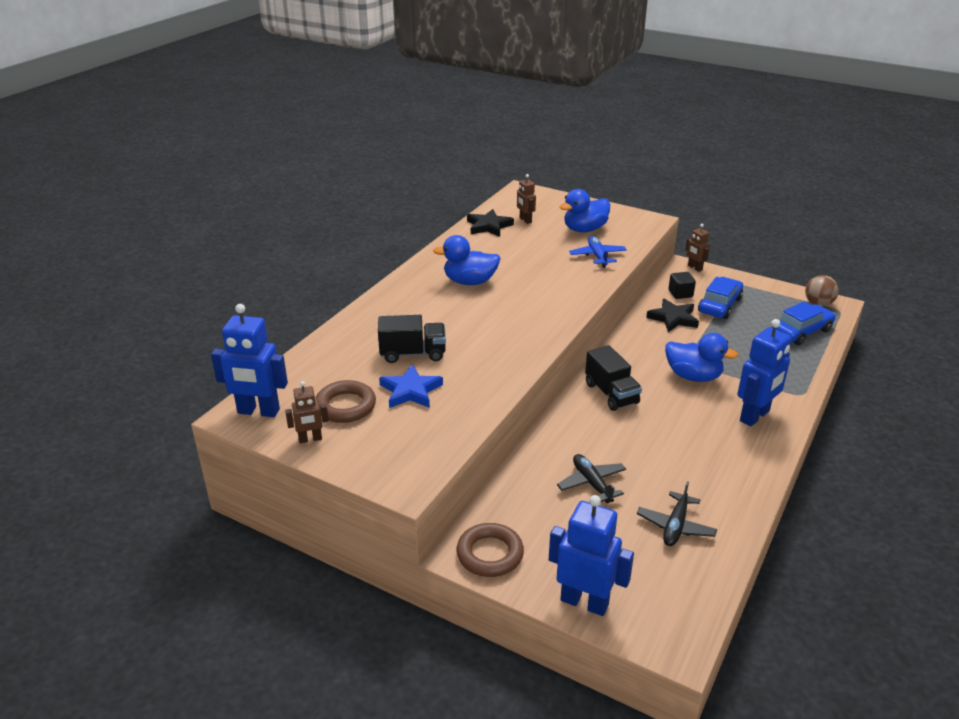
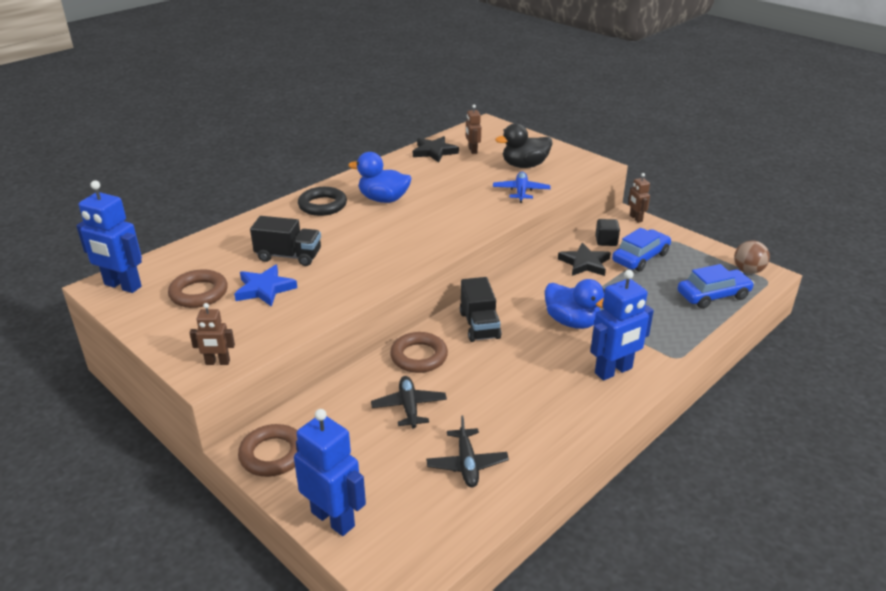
camera: 15 degrees right, 0 degrees up
brown robot [285,381,329,443] -> brown robot moved to [189,303,235,365]
blue duck [560,189,610,232] -> black duck [495,123,553,168]
black plane [637,481,717,546] -> black plane turned 45 degrees counterclockwise [426,415,509,487]
none -> black ring [298,187,347,216]
none -> brown ring [390,332,448,373]

